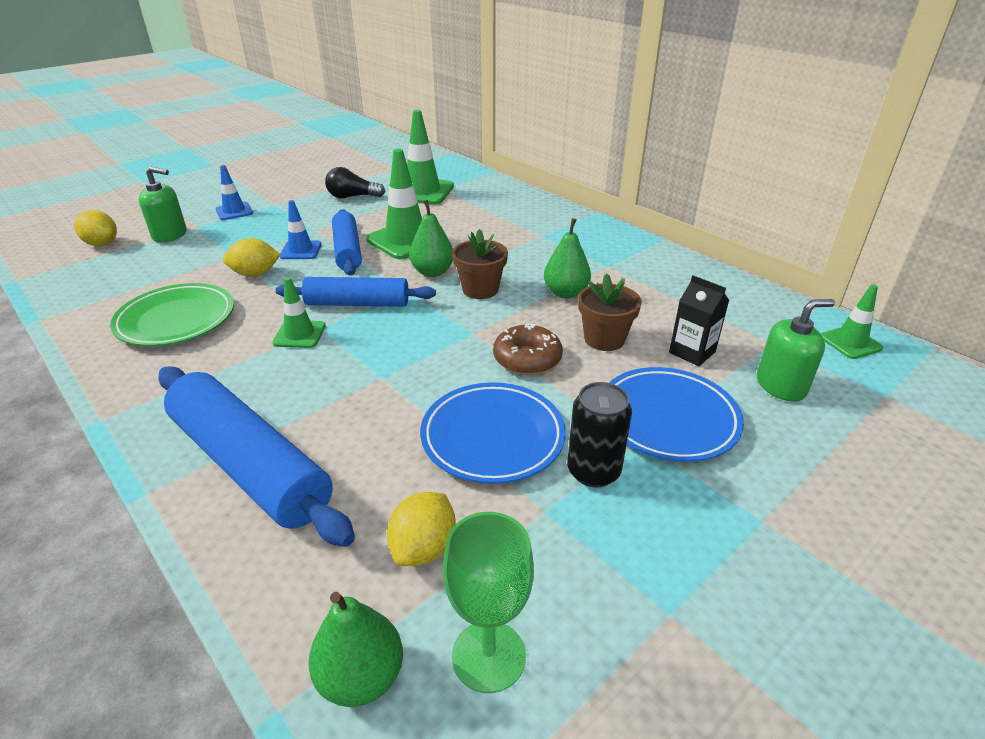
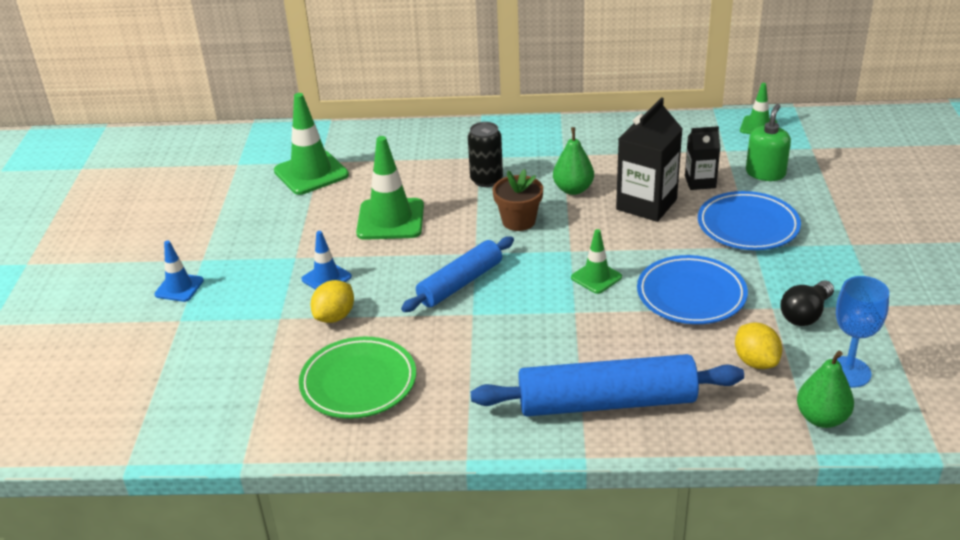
camera: 45 degrees left, 0 degrees up
yellow lemon [74,210,117,246] -> none
green soap dispenser [139,166,187,243] -> none
green traffic cone [272,277,326,348] -> green traffic cone moved to [571,229,622,294]
black light bulb [325,167,386,198] -> black light bulb moved to [780,280,834,326]
blue rolling pin [332,209,362,276] -> none
green pear [409,200,453,277] -> none
green goblet [443,512,534,693] -> blue goblet [832,276,889,388]
brown donut [493,323,563,375] -> none
black can [567,382,632,488] -> black can moved to [468,122,503,187]
brown flower pot [578,273,642,351] -> black carton [616,97,683,222]

